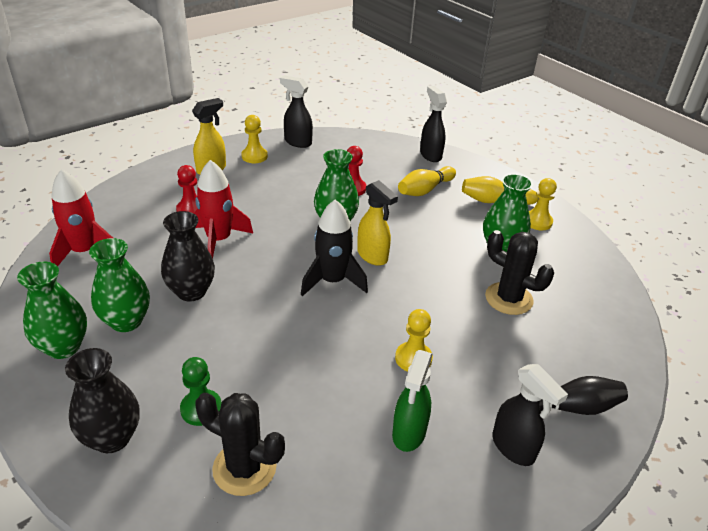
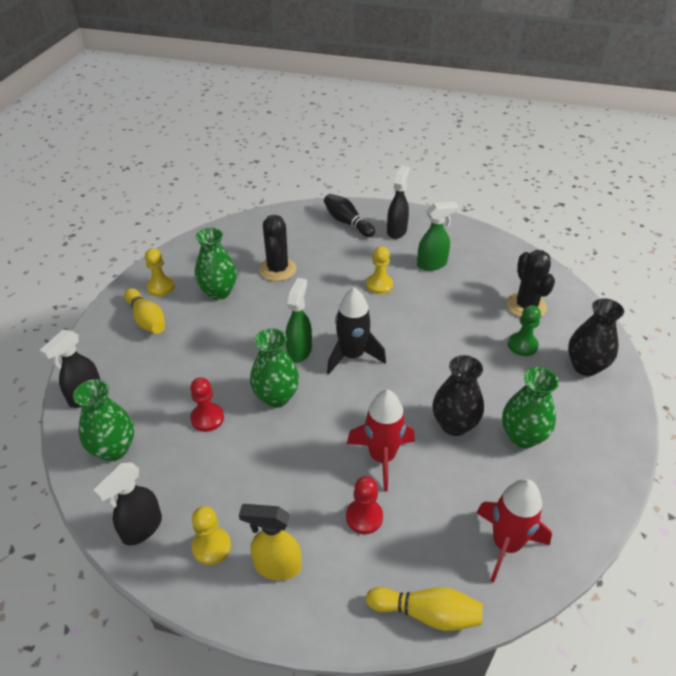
camera: 125 degrees left, 5 degrees up
green vase [17,262,87,359] -> green vase moved to [73,379,134,461]
black spray bottle [280,75,313,148] -> black spray bottle turned 45 degrees clockwise [93,462,162,545]
yellow spray bottle [357,180,398,266] -> green spray bottle [285,278,312,363]
yellow bowling pin [398,166,456,196] -> yellow bowling pin moved to [366,587,483,631]

